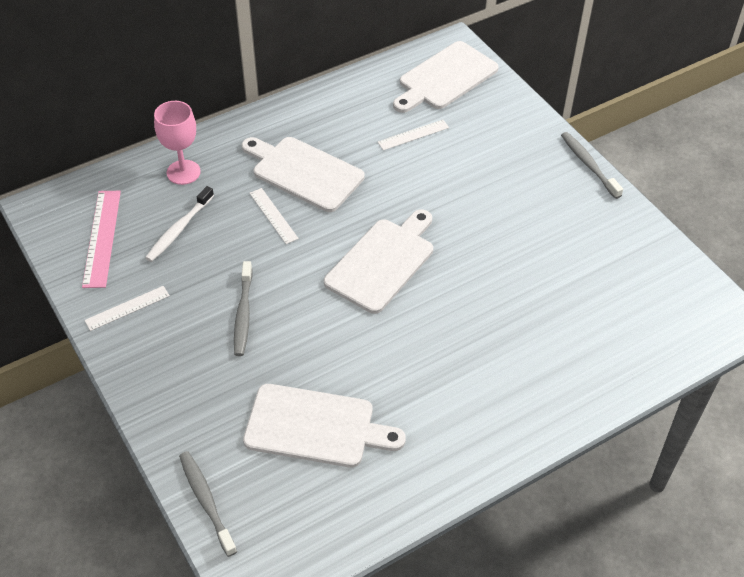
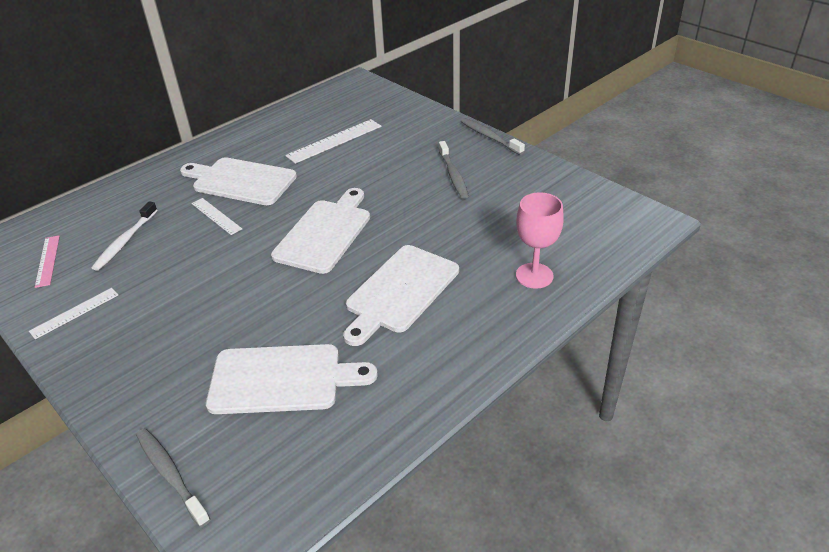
camera: 10 degrees left, 10 degrees down
pink ruler [82,191,121,288] -> pink ruler [35,235,60,288], size x0.63
pink goblet [154,101,201,185] -> pink goblet moved to [516,192,564,289]
grey toothbrush [234,261,253,356] -> grey toothbrush moved to [439,141,469,199]
white ruler [378,120,449,150] -> white ruler [285,119,382,164], size x1.58
white cutting board [393,41,499,113] -> white cutting board moved to [343,245,459,346]

